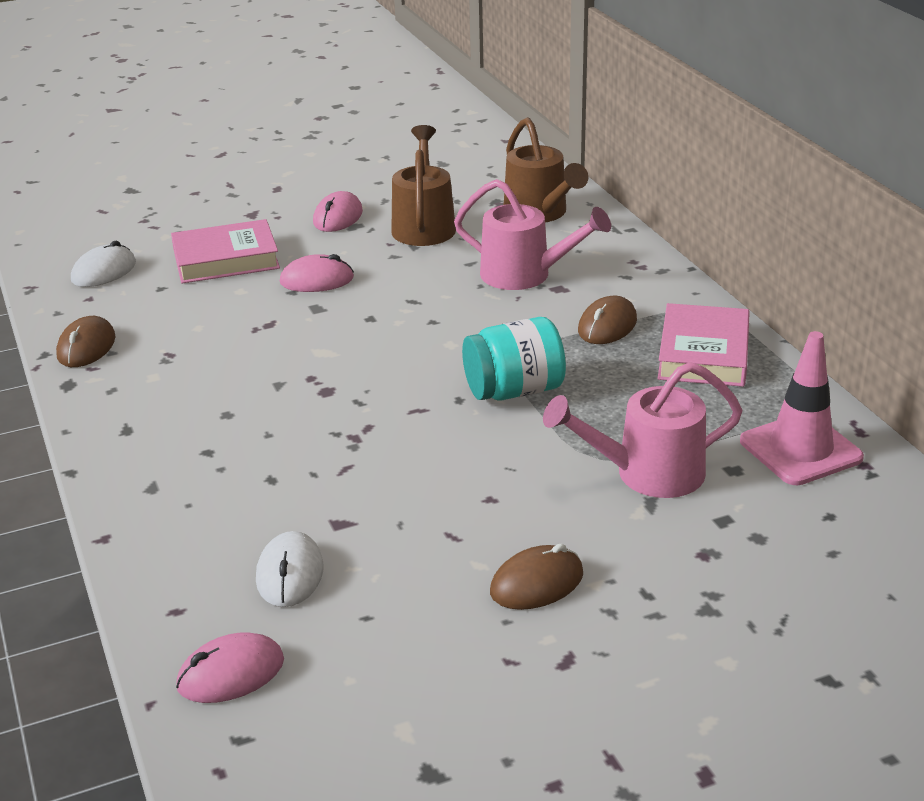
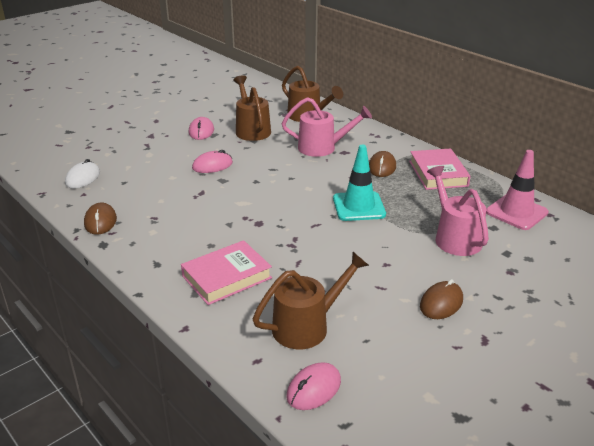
camera: 20 degrees left, 0 degrees up
pink book [171,219,280,283] -> pink book moved to [181,240,272,305]
white mouse [256,531,324,607] -> brown watering can [253,252,369,349]
turquoise jar [462,317,566,401] -> turquoise traffic cone [333,145,386,221]
pink watering can [543,362,743,498] -> pink watering can turned 105 degrees clockwise [427,166,489,256]

